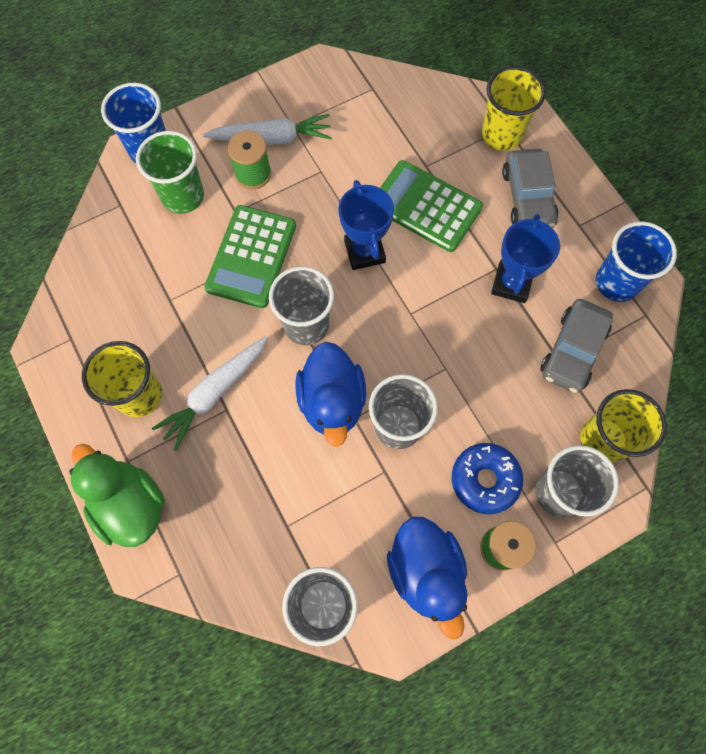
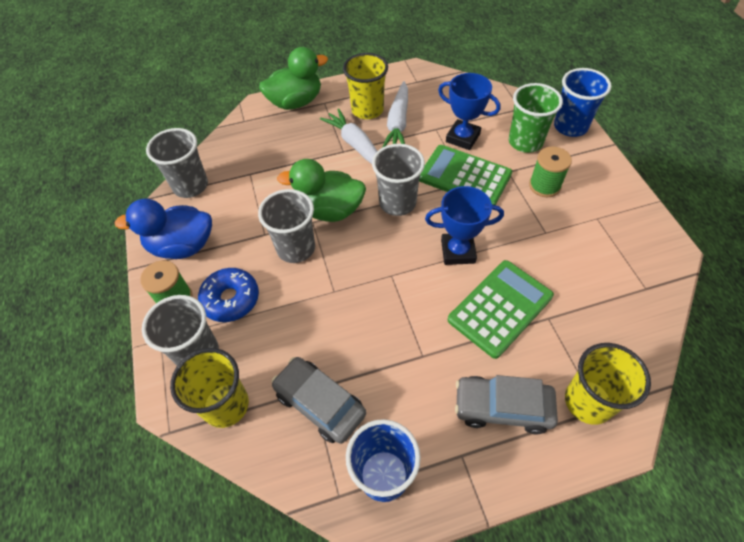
camera: 105 degrees right, 15 degrees down
white carrot [203,114,332,145] -> white carrot moved to [382,81,408,148]
blue duck [295,342,366,447] -> green duck [277,159,366,222]
blue trophy [491,214,560,303] -> blue trophy moved to [438,73,501,150]

